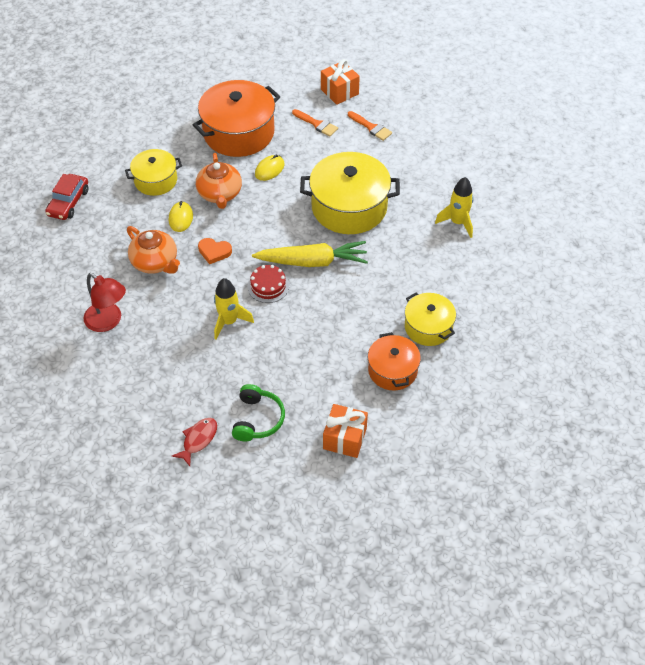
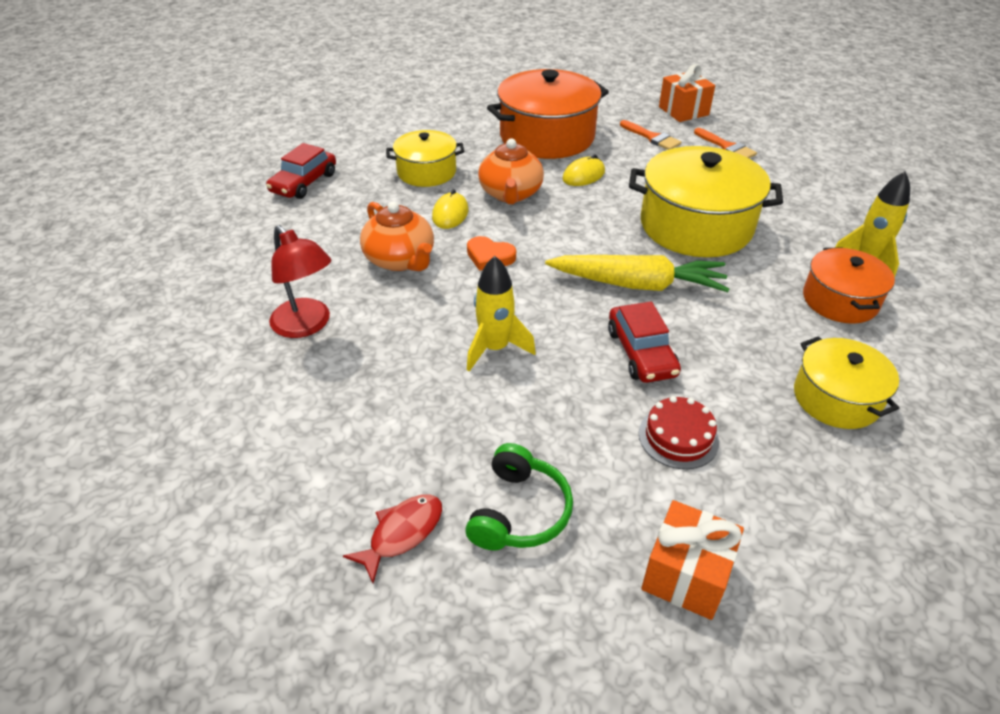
camera: 10 degrees right, 10 degrees down
red cake [247,265,289,303] -> red cake moved to [639,396,719,469]
orange pot [368,332,421,391] -> orange pot moved to [803,247,895,324]
none -> red car [608,301,681,383]

